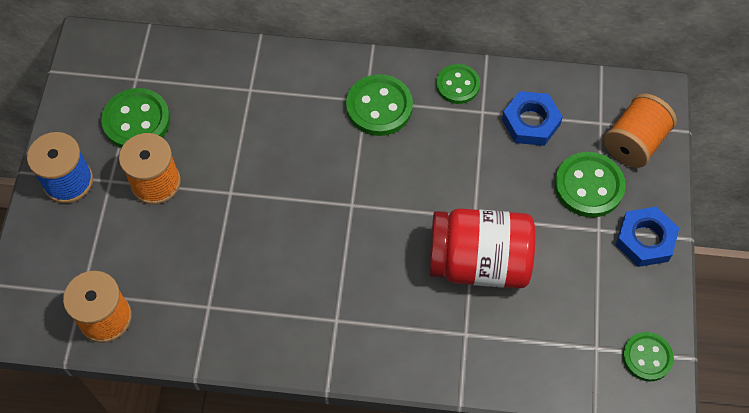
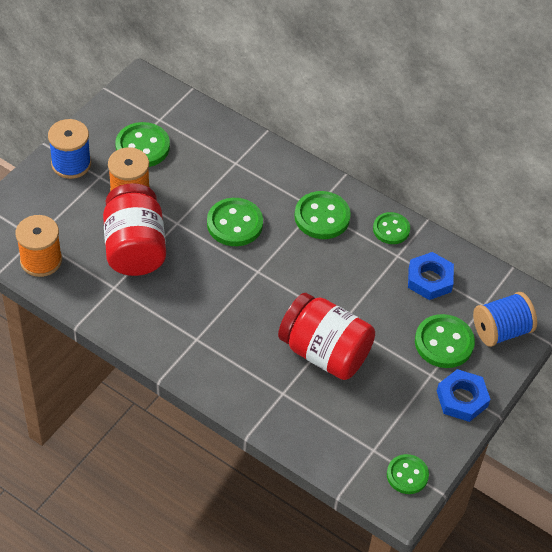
camera: 25 degrees right, 10 degrees down
orange spool [604,94,677,168] -> blue spool [473,292,537,347]
none -> red jar [103,183,166,276]
none -> green button [207,198,263,246]

